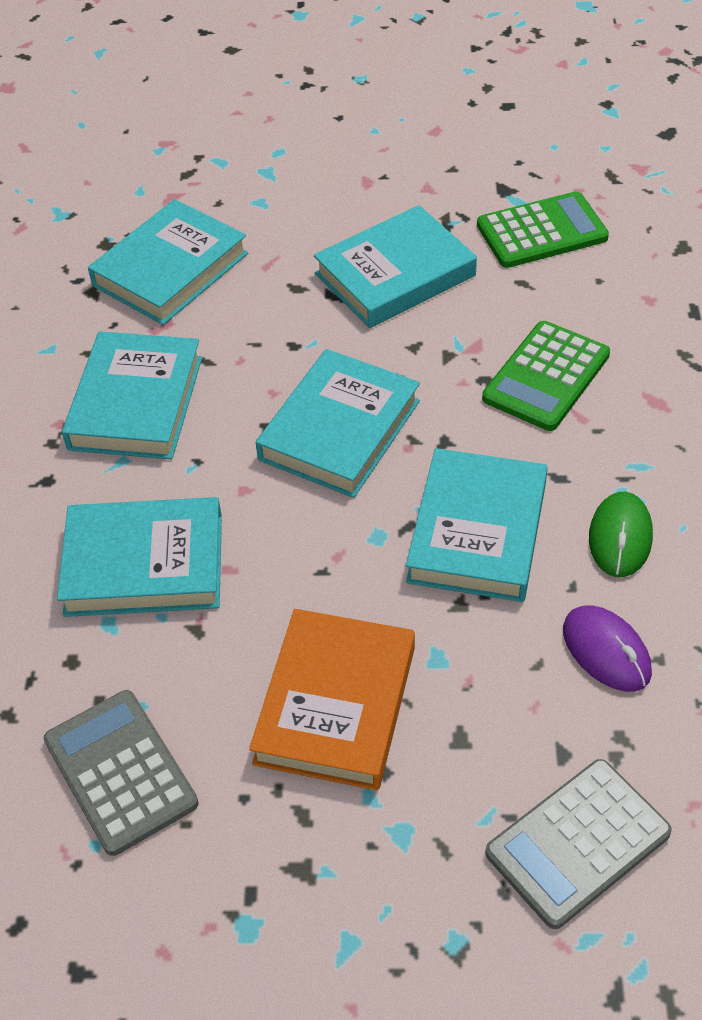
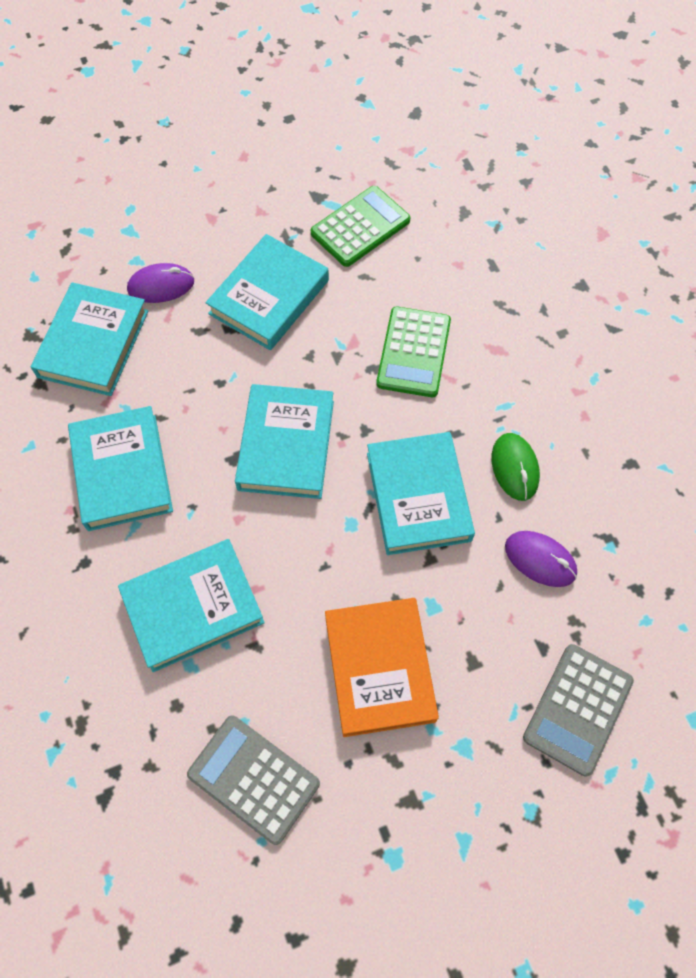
camera: 25 degrees left, 15 degrees up
none -> purple mouse [127,263,194,303]

